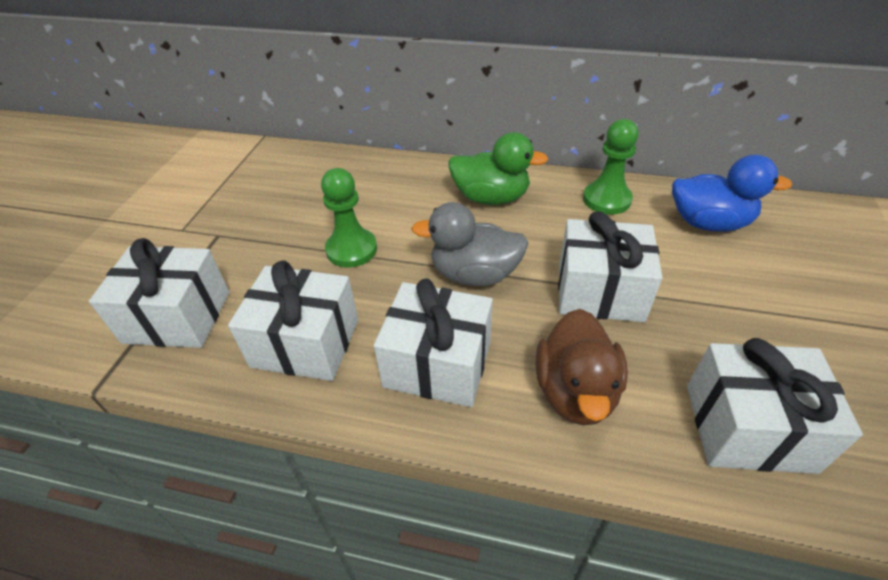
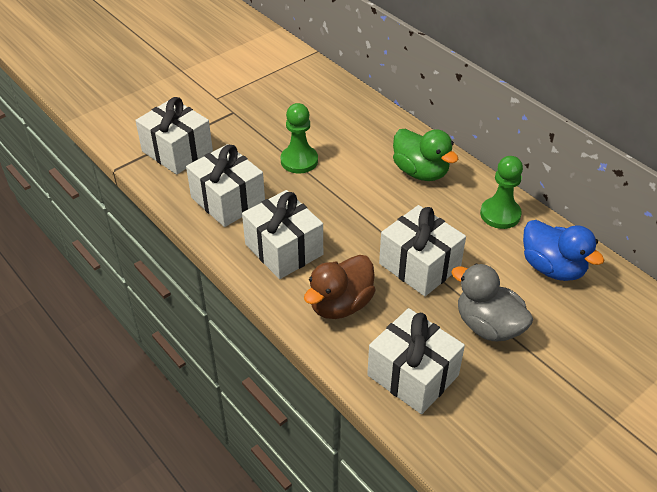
camera: 35 degrees right, 0 degrees up
grey duck [411,202,529,286] -> grey duck moved to [452,264,533,341]

